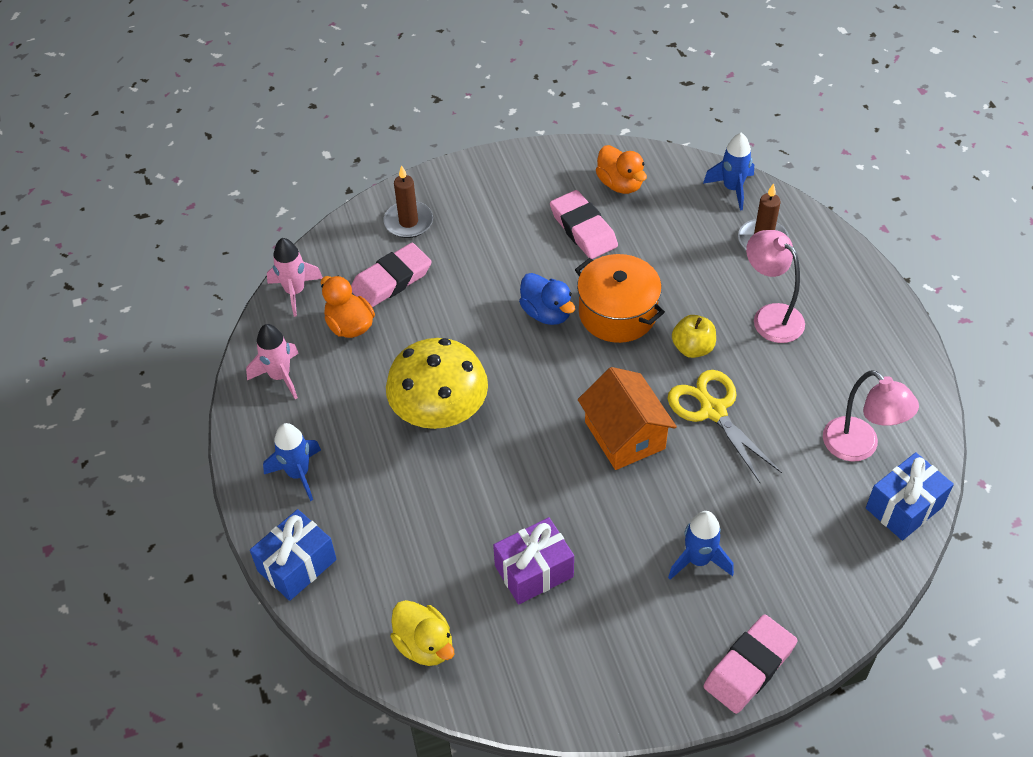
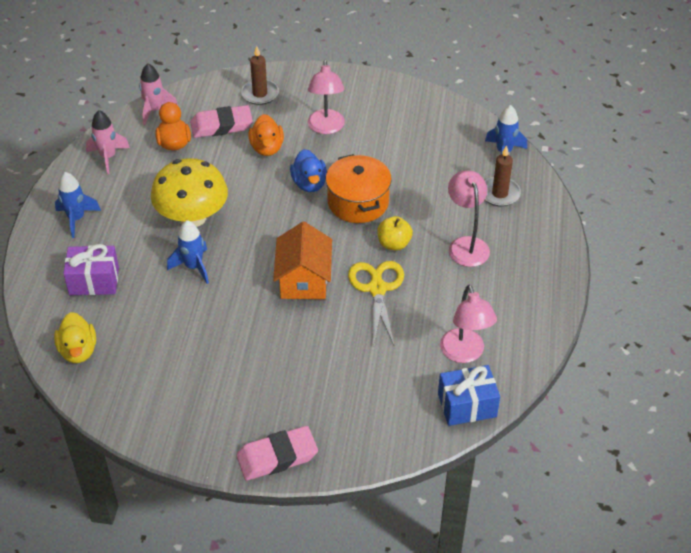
camera: 25 degrees right, 5 degrees down
blue gift [250,509,337,601] -> none
purple gift [493,517,574,605] -> purple gift moved to [63,244,119,295]
pink eraser [550,190,618,259] -> none
orange duck [596,145,647,194] -> orange duck moved to [249,114,284,156]
blue rocket [668,511,734,580] -> blue rocket moved to [167,220,209,284]
none -> pink lamp [308,60,345,134]

